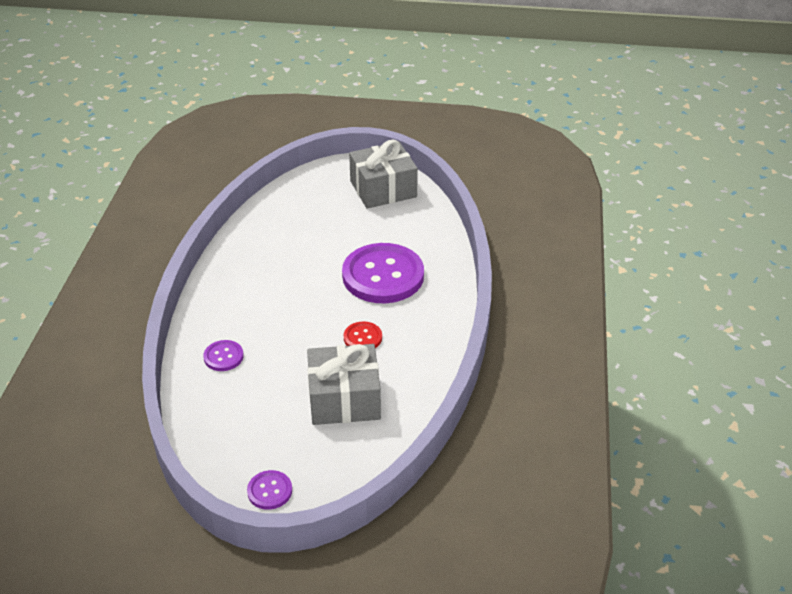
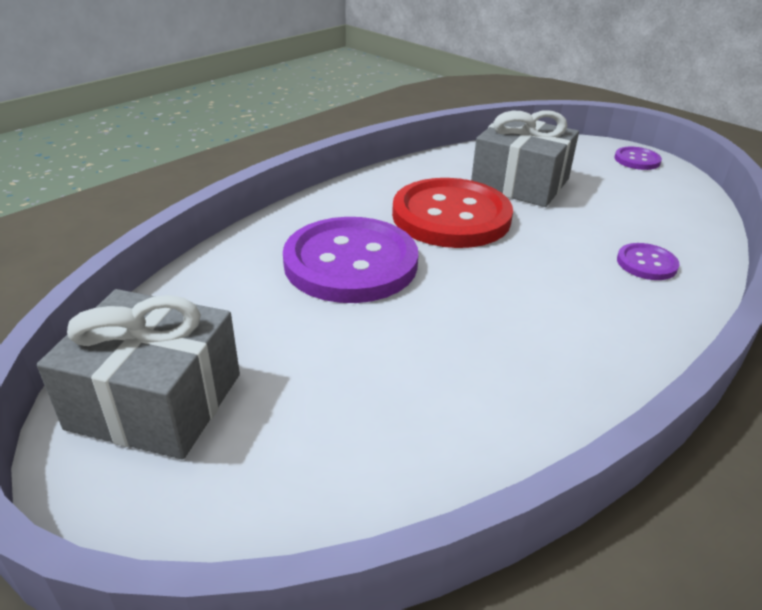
camera: 145 degrees left, 5 degrees down
red button [344,322,382,348] -> red button [392,178,513,248], size x2.26

